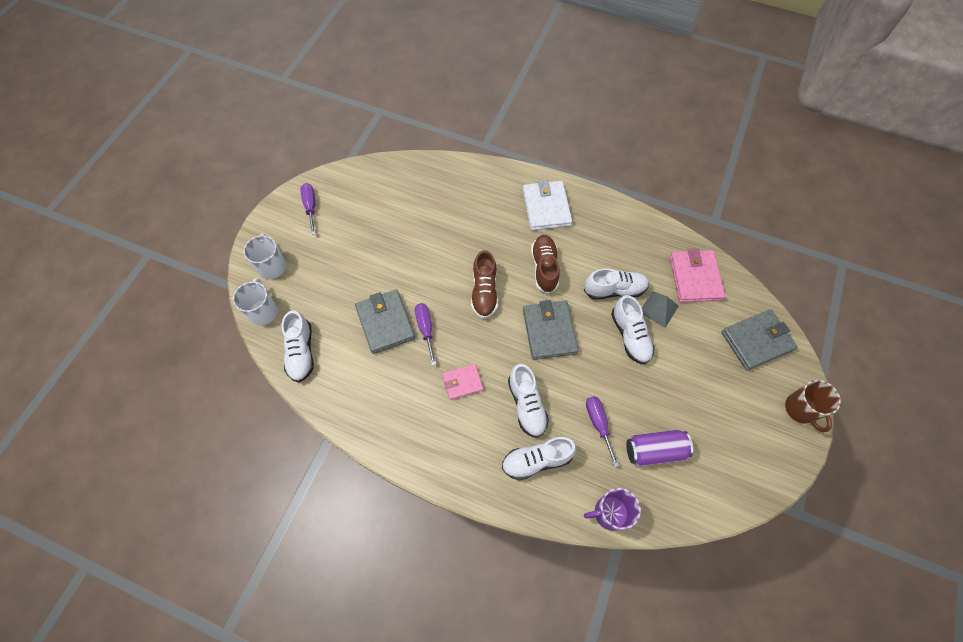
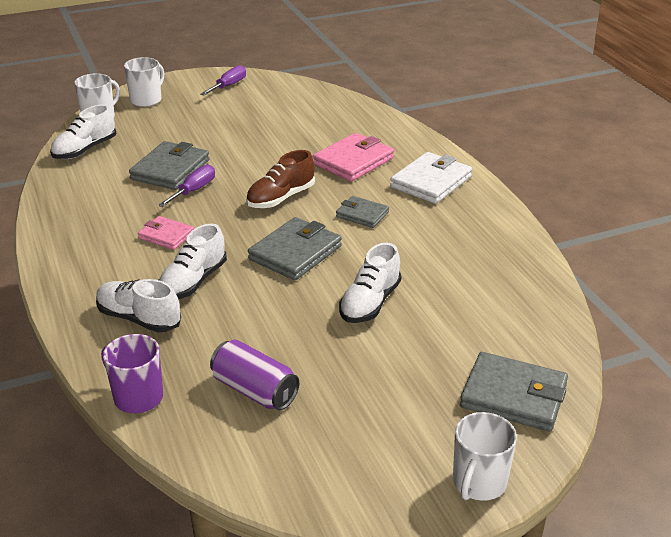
camera: 45 degrees right, 30 degrees down
brown shoe [531,235,560,294] -> grey wallet [336,196,389,228]
white shoe [584,268,649,300] -> none
purple screwdriver [586,396,619,467] -> none
grey pyramid [642,291,679,328] -> none
pink wallet [670,248,725,302] -> pink wallet moved to [313,133,394,182]
brown mug [785,380,841,432] -> white mug [453,412,517,501]

